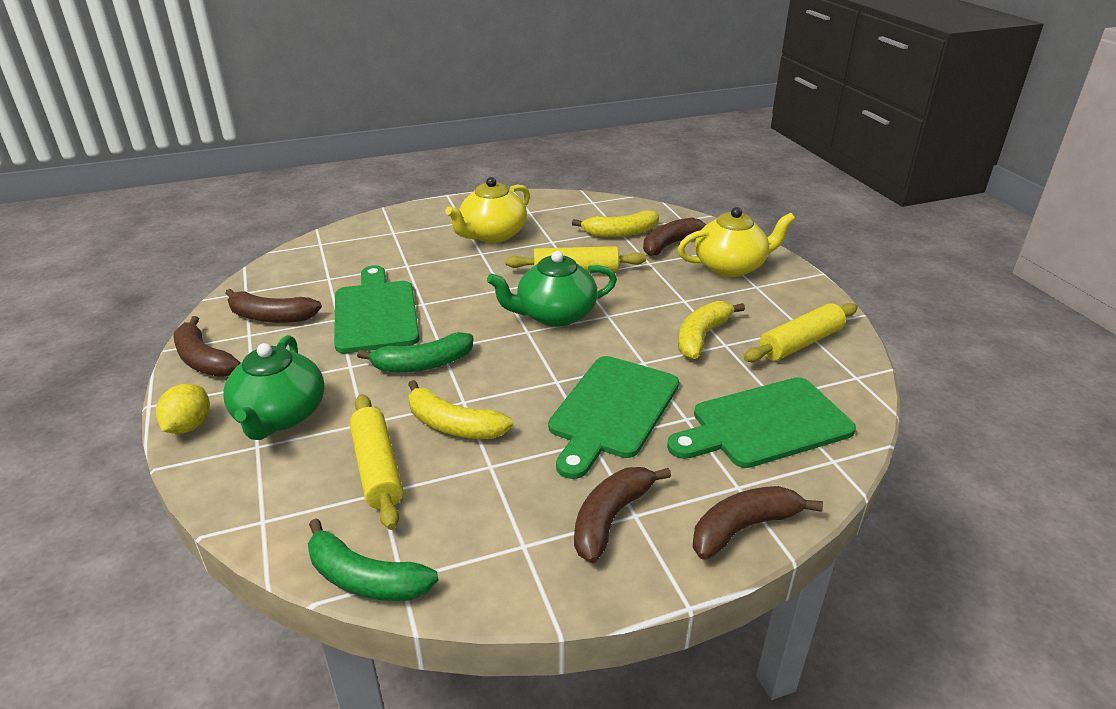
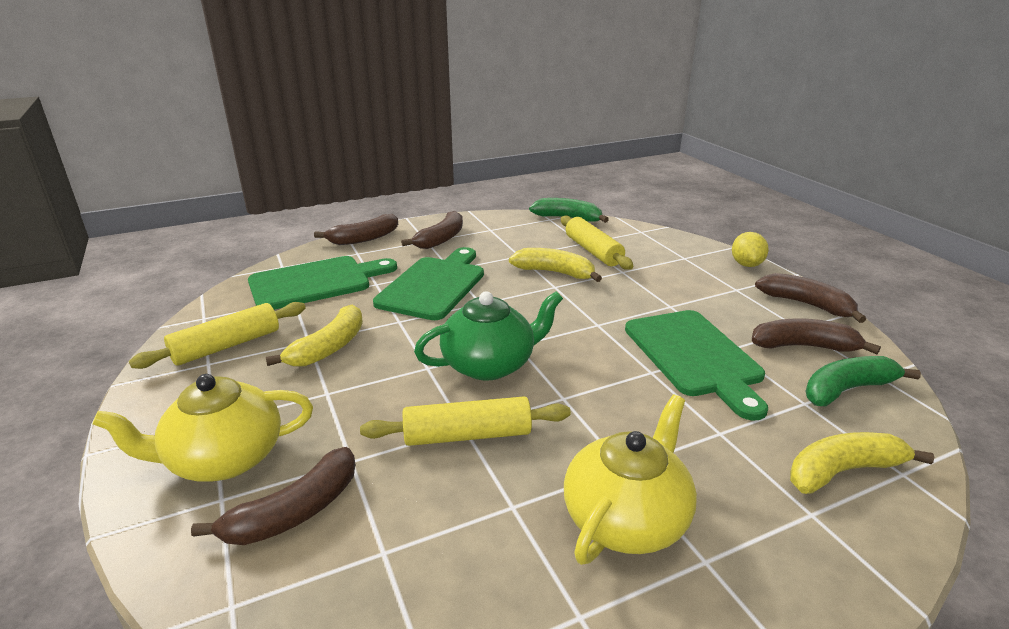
camera: 175 degrees right, 5 degrees down
green teapot [223,335,325,440] -> none
green banana [357,332,473,372] -> green banana moved to [805,356,921,407]
yellow banana [572,210,659,237] -> yellow banana moved to [790,432,934,494]

